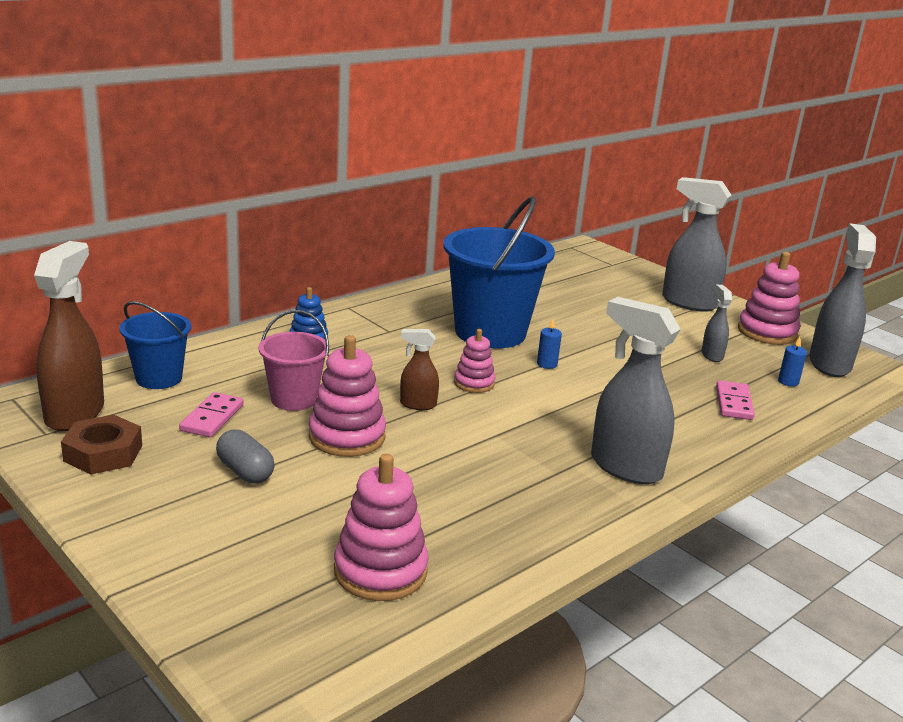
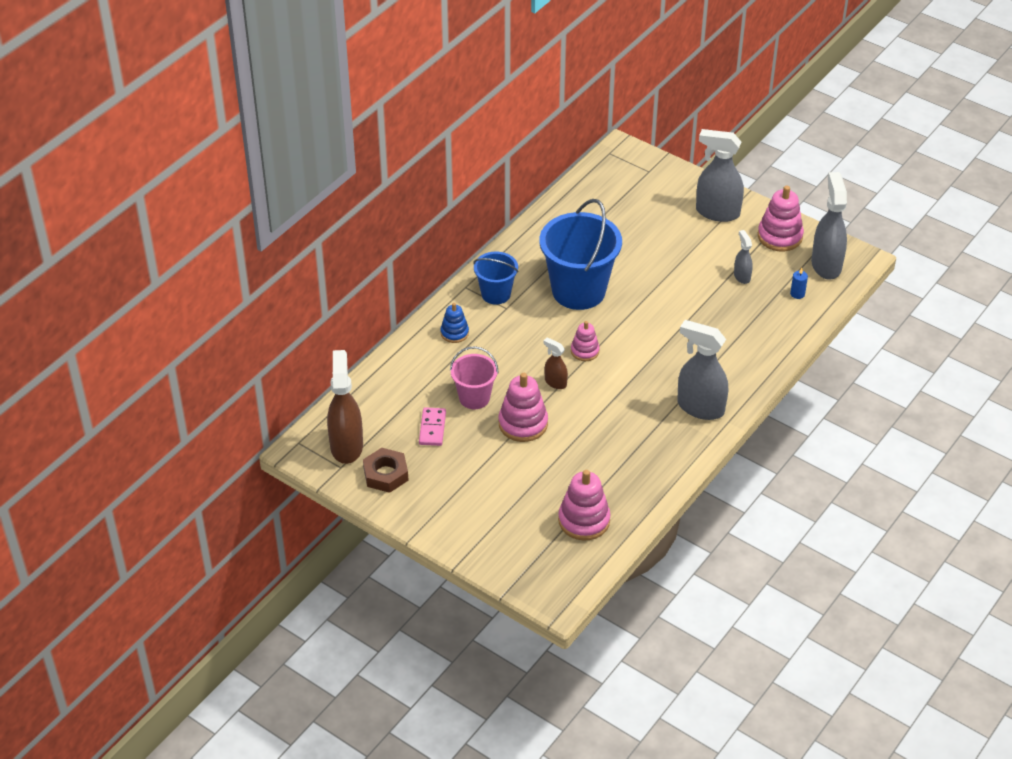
camera: 10 degrees left, 20 degrees up
blue bucket [119,301,191,389] -> blue bucket moved to [473,252,519,305]
grey capsule [216,429,275,484] -> none
brown spray bottle [400,329,439,410] -> brown spray bottle turned 45 degrees clockwise [544,337,568,389]
blue candle [537,319,562,369] -> none
pink domino [716,380,755,420] -> none

